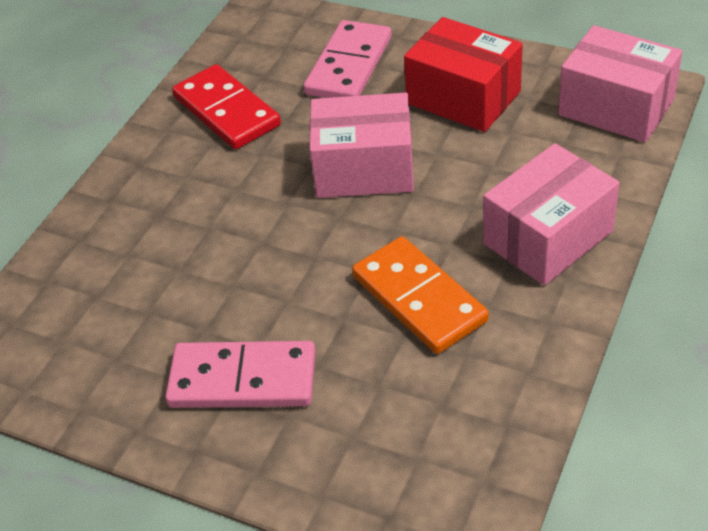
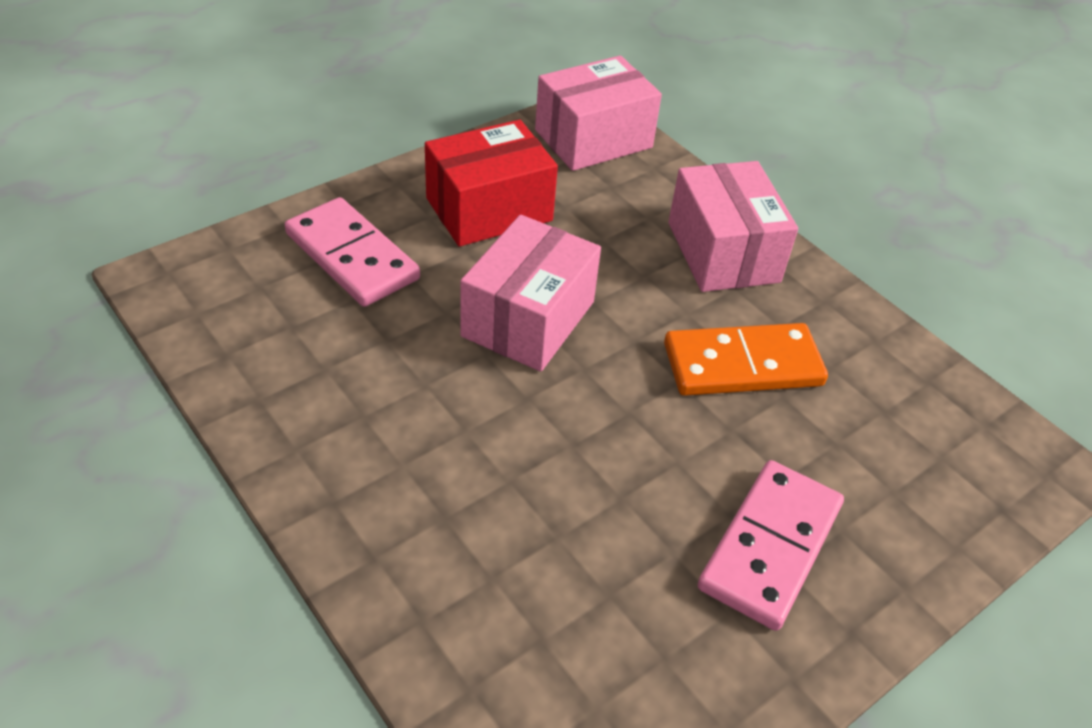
camera: 70 degrees left, 0 degrees up
red domino [172,64,281,149] -> none

